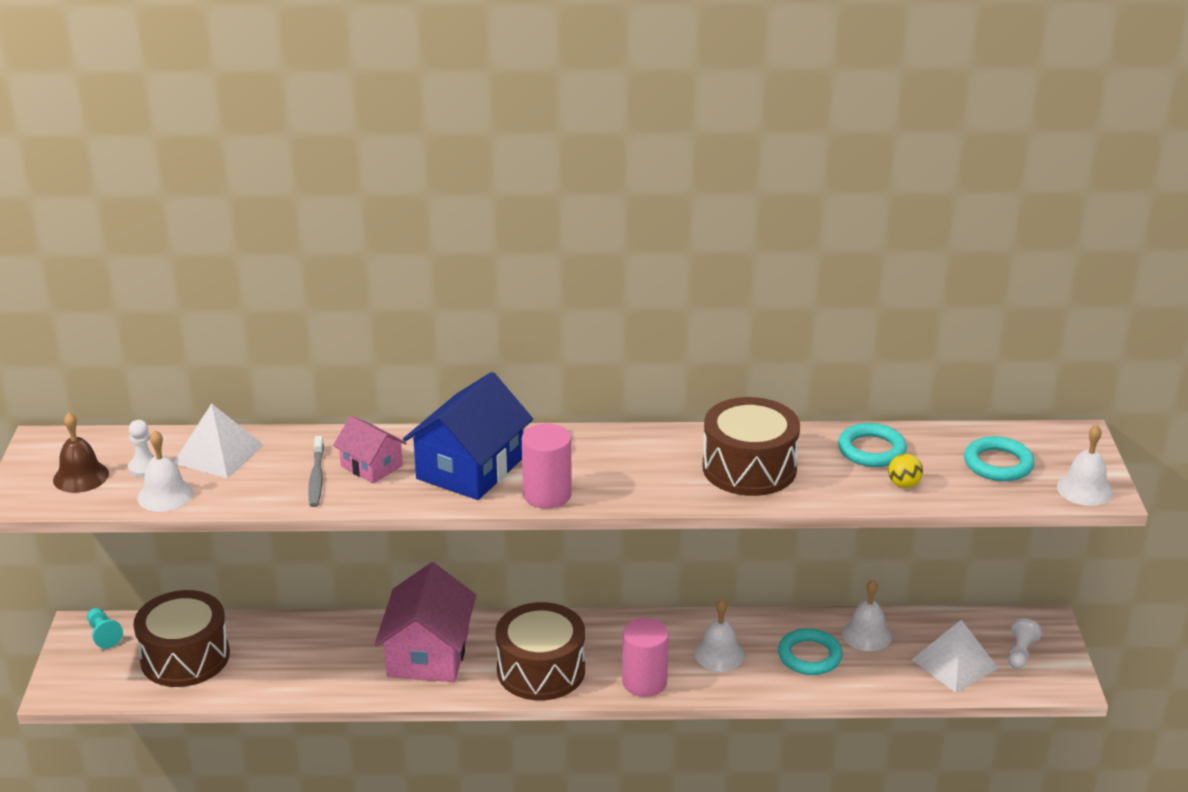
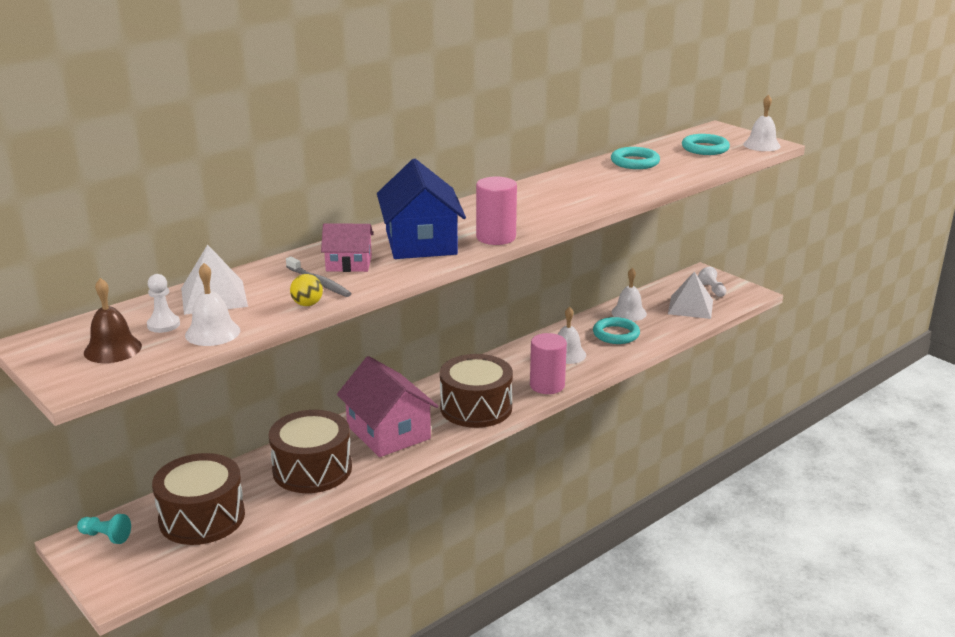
camera: 40 degrees left, 5 degrees down
brown drum [703,397,800,496] -> brown drum moved to [269,410,352,493]
yellow ball [888,454,923,488] -> yellow ball moved to [290,274,323,306]

